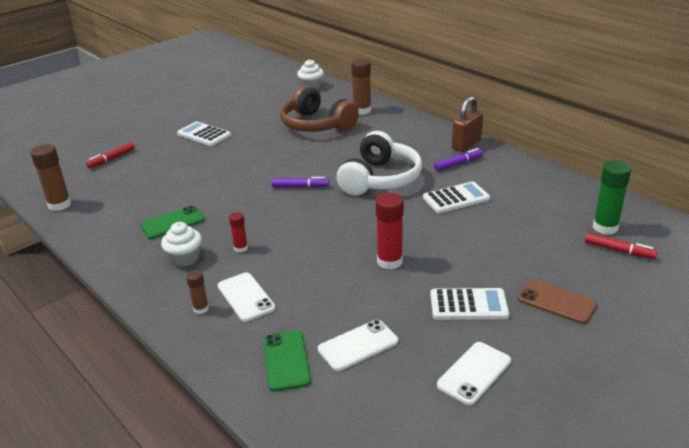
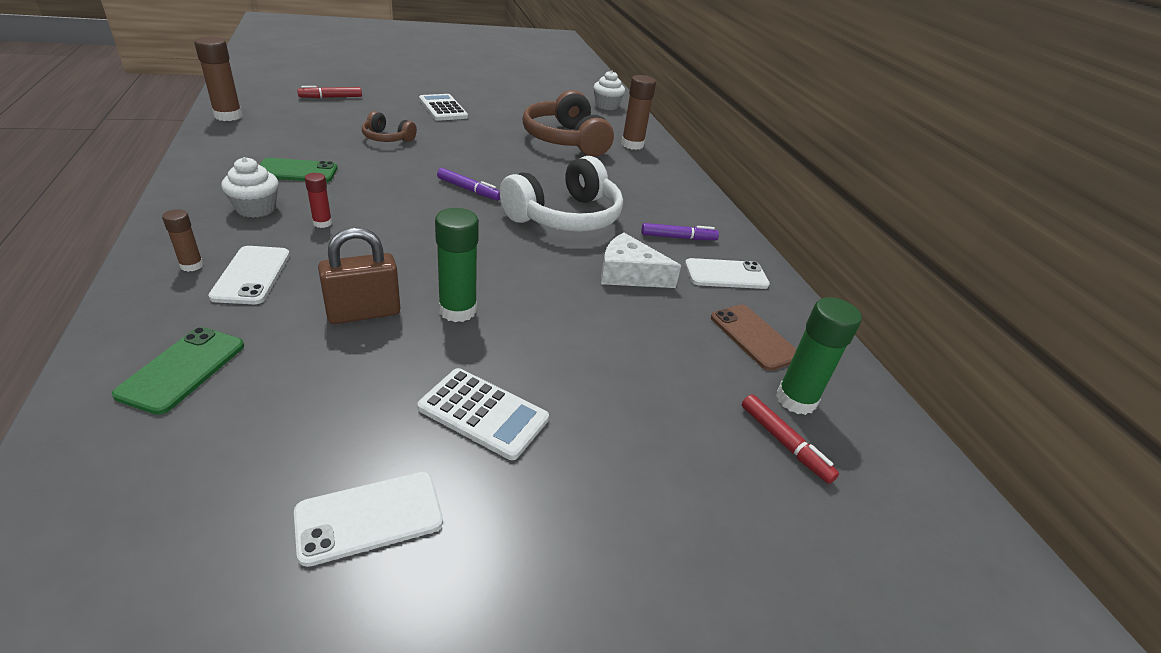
camera: 20 degrees right, 5 degrees up
white phone [318,320,398,371] -> white phone moved to [685,258,770,289]
red glue stick [376,193,404,269] -> green glue stick [435,208,479,322]
white calculator [423,181,490,213] -> white cheese [601,233,681,288]
brown padlock [452,96,483,152] -> brown padlock moved to [318,227,400,324]
brown phone [518,279,597,324] -> brown phone moved to [711,305,797,371]
none -> brown headphones [362,111,417,142]

